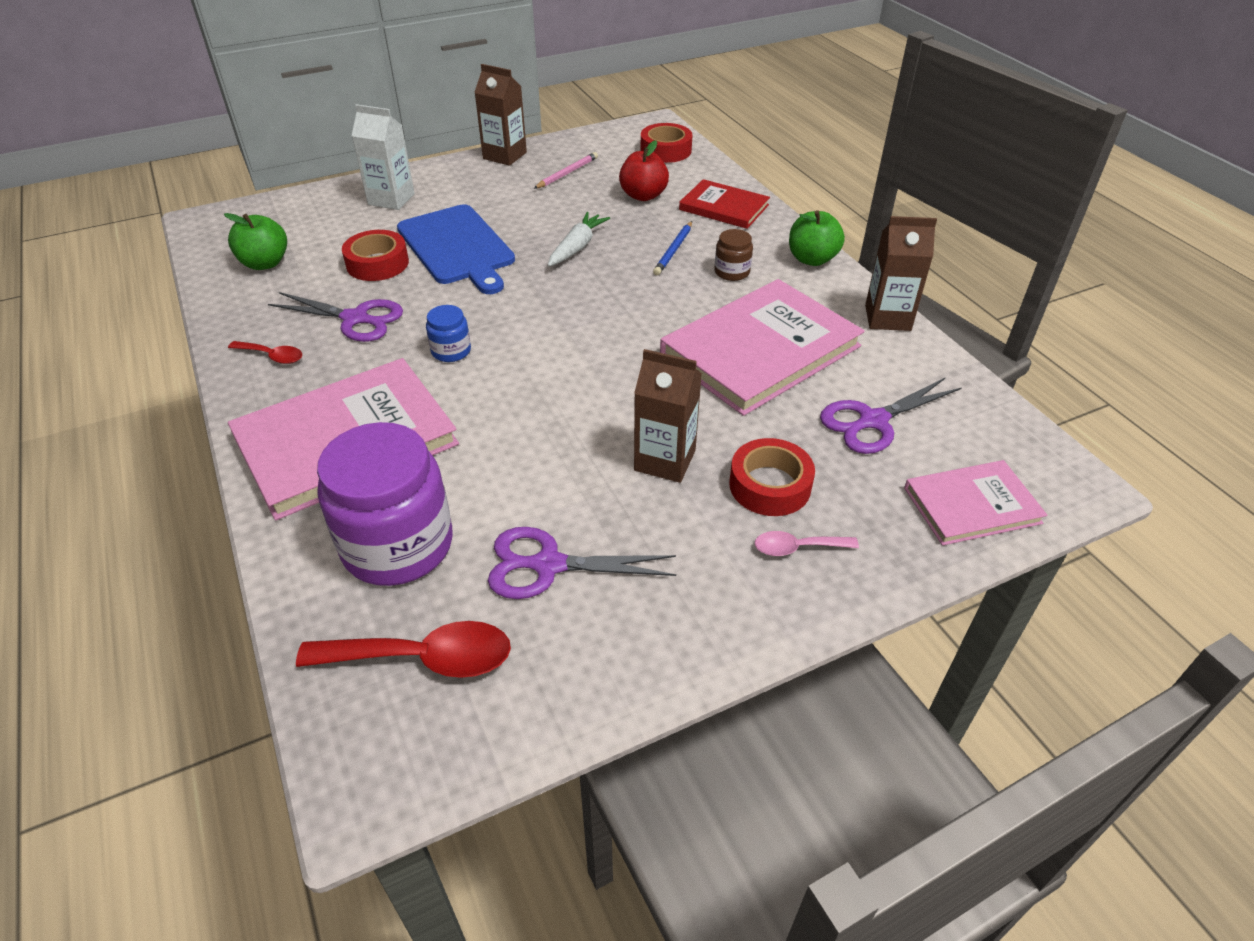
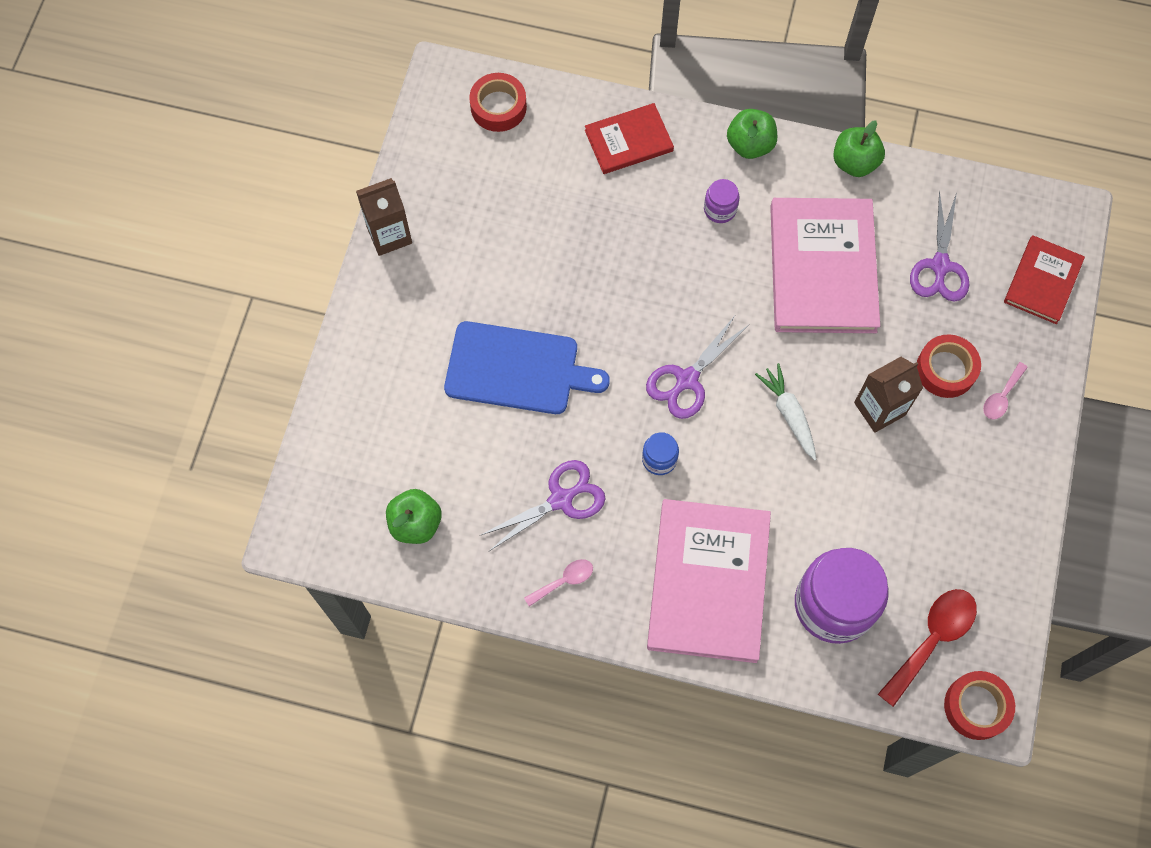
camera: 50 degrees left, 25 degrees up
red spoon [228,341,302,364] -> pink spoon [524,559,593,606]
red tape [342,230,409,281] -> red tape moved to [944,671,1015,740]
white carton [352,104,415,210] -> none
purple scissors [488,527,676,599] -> purple scissors moved to [646,316,749,419]
pink pencil [534,152,598,189] -> none
white carrot [548,212,610,266] -> white carrot moved to [755,363,816,461]
red apple [619,140,669,201] -> none
blue pencil [653,221,692,275] -> none
brown jar [714,229,753,281] -> purple jar [704,179,740,223]
brown carton [865,216,937,331] -> green apple [833,120,885,177]
pink book [904,460,1048,546] -> red book [1004,235,1085,324]

